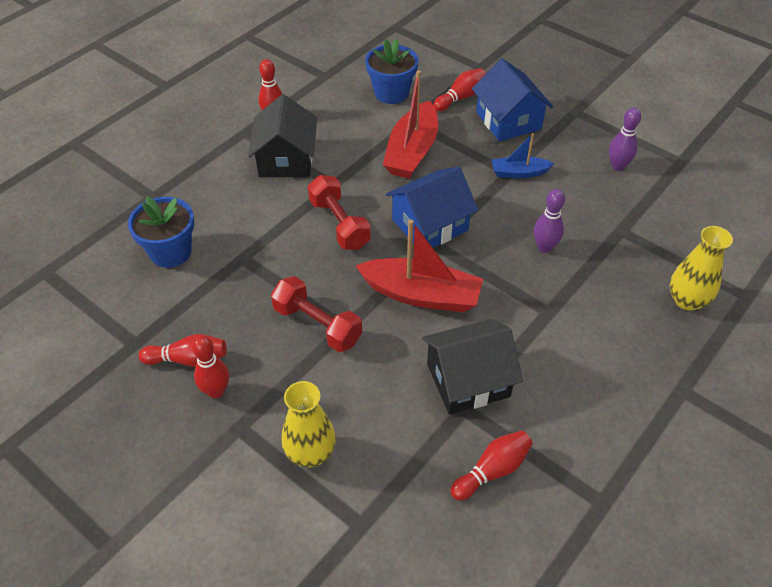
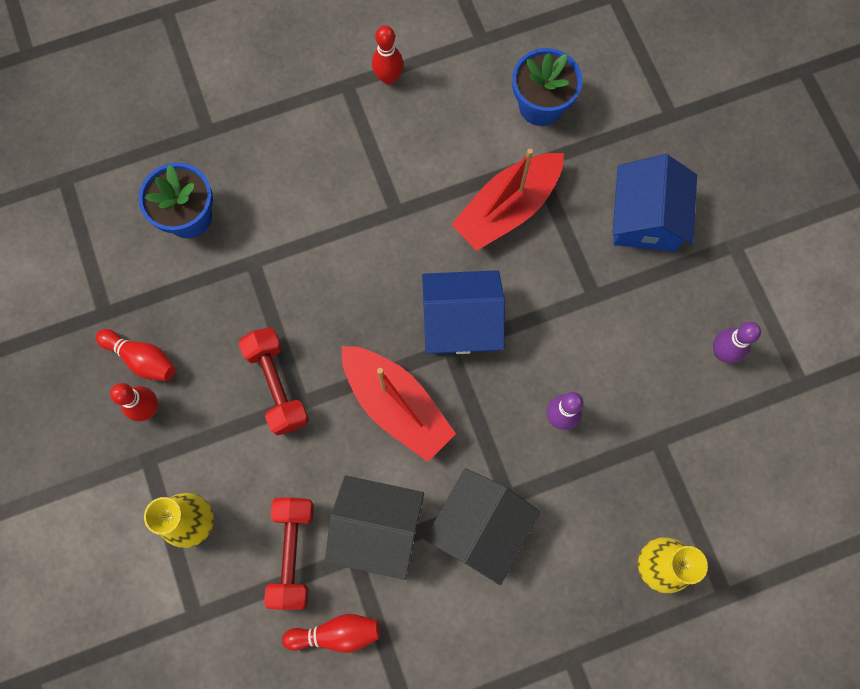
camera: 30 degrees right, 25 degrees up
black house [248,94,317,177] -> black house moved to [424,468,540,585]
red dumbbell [308,175,371,250] -> red dumbbell moved to [264,498,314,610]
red bowling pin [433,68,486,111] -> none
blue boat [492,133,555,178] -> none

